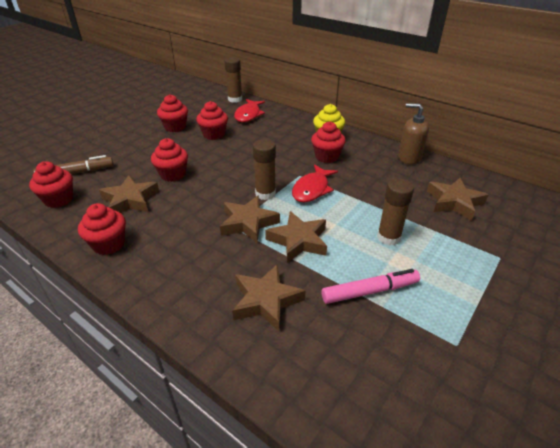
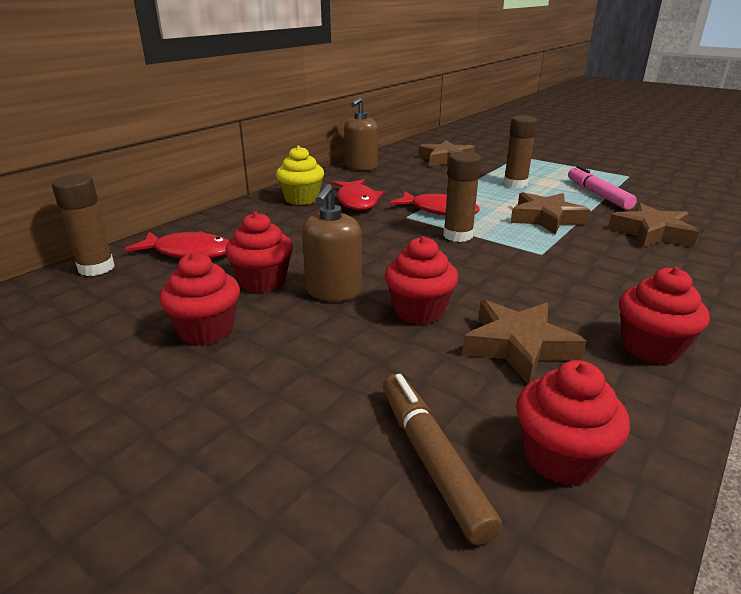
camera: 90 degrees left, 10 degrees down
brown star [220,196,280,243] -> none
red cupcake [311,121,346,163] -> red fish [333,179,383,210]
none -> brown soap dispenser [302,184,362,301]

